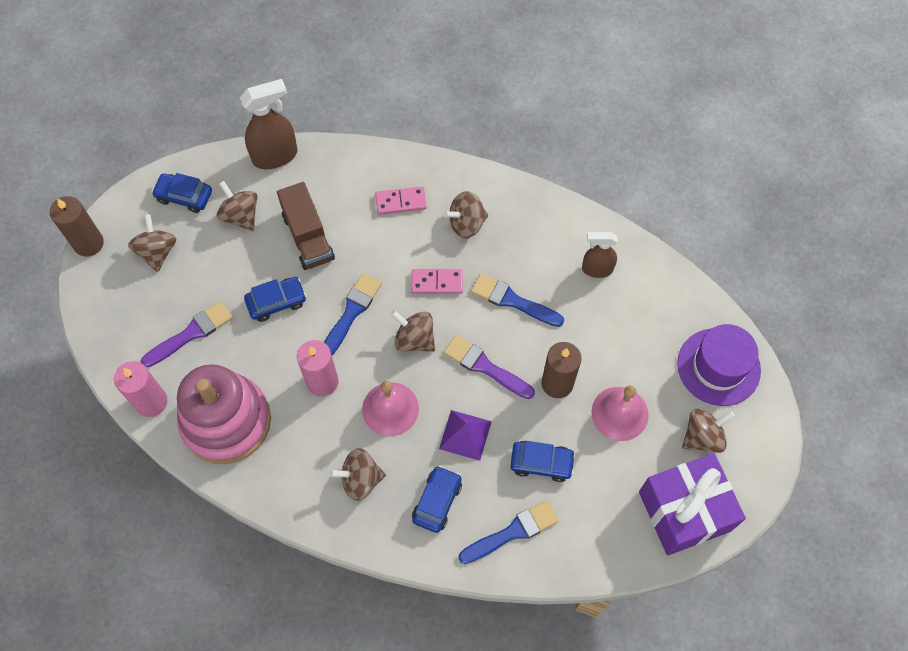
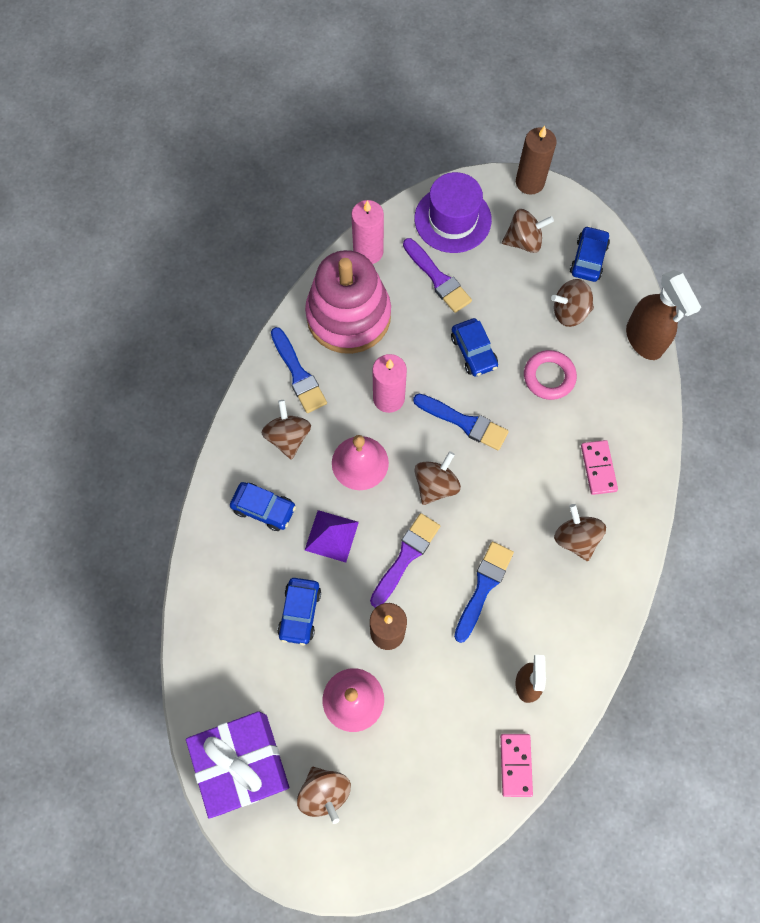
camera: 90 degrees right, 5 degrees up
brown spinning top [216,181,257,231] -> brown spinning top turned 150 degrees counterclockwise [551,279,594,327]
brown truck [277,182,335,270] -> pink ring [524,350,577,400]
pink domino [411,269,463,294] -> pink domino moved to [500,734,533,797]
blue brush [458,500,559,564] -> blue brush moved to [271,327,327,413]
purple hat [677,324,761,406] -> purple hat moved to [414,172,492,253]

